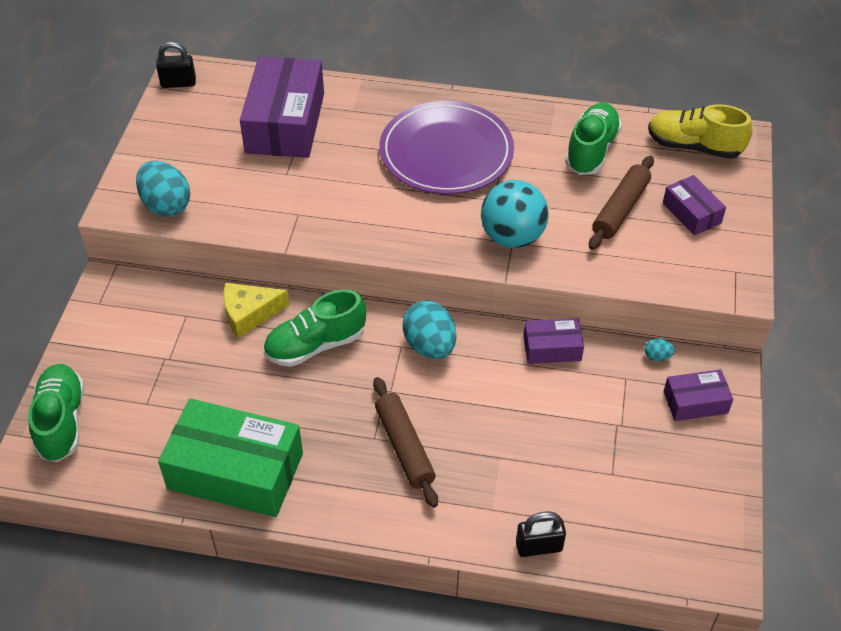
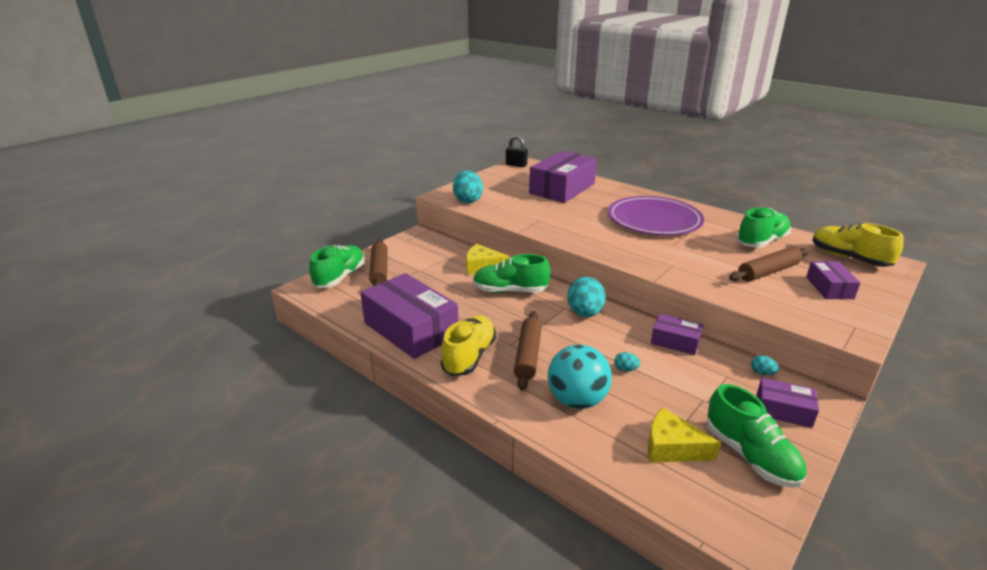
camera: 30 degrees right, 20 degrees down
green box [158,399,303,517] -> purple box [361,273,458,359]
turquoise ball [481,180,549,248] -> turquoise ball moved to [548,345,612,409]
black padlock [516,512,566,557] -> none
none -> brown rolling pin [369,239,388,286]
none -> yellow shoe [441,315,496,376]
none -> turquoise egg [614,352,640,371]
none -> yellow cheese [648,408,721,463]
none -> green shoe [706,384,806,488]

